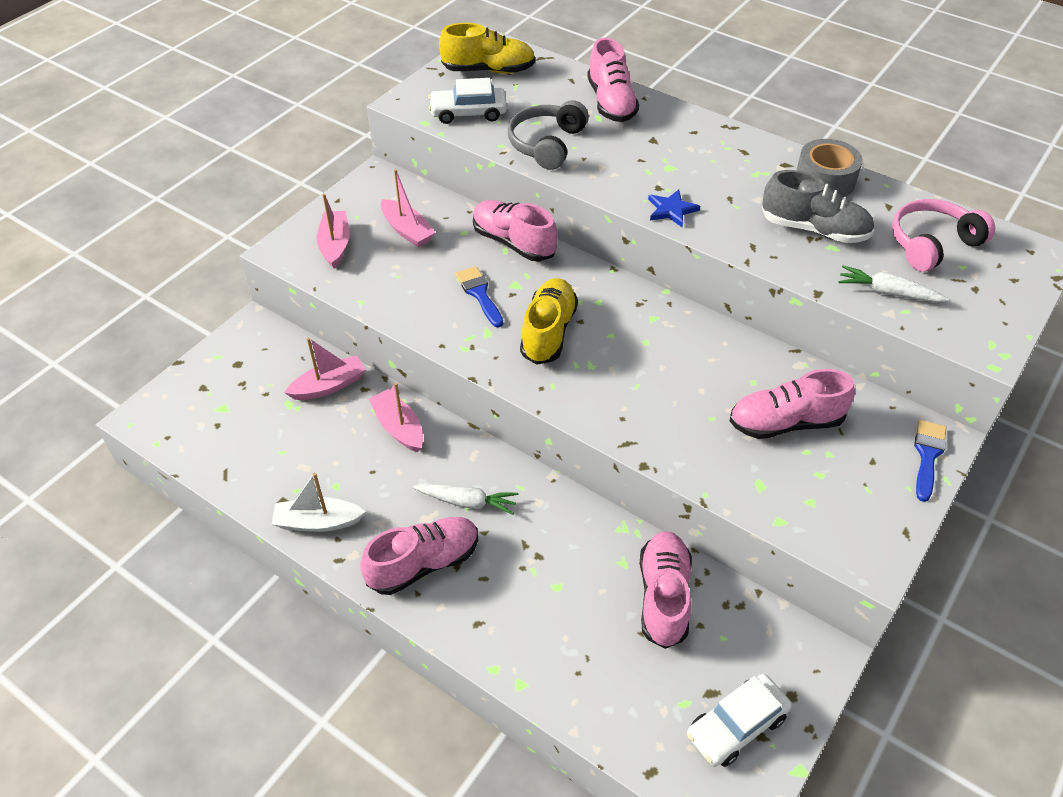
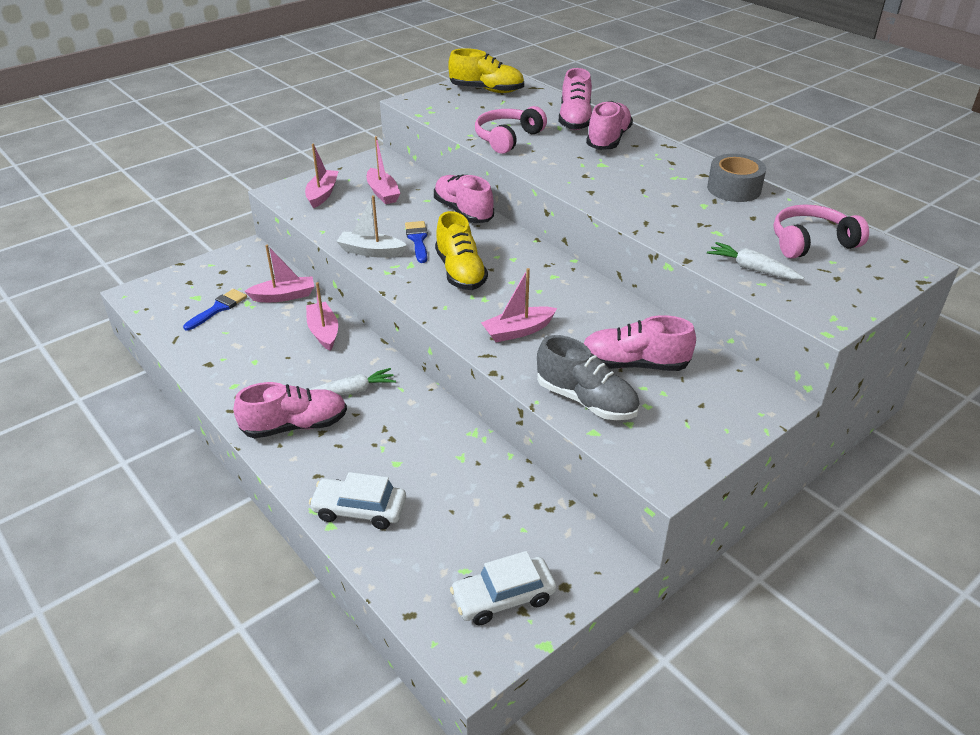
camera: 15 degrees right, 10 degrees down
white boat [272,473,365,532] -> white boat moved to [336,195,407,257]
white carrot [413,483,518,515] -> white carrot turned 45 degrees counterclockwise [309,368,396,395]
white car [428,78,507,124] -> white car moved to [309,472,406,529]
grey headphones [508,100,589,170] -> pink headphones [475,106,547,154]
yellow shoe [520,278,578,365] -> yellow shoe turned 135 degrees clockwise [435,211,488,290]
pink shoe [640,531,692,649] -> pink shoe moved to [586,101,633,150]
blue star [648,189,700,227] -> none
grey shoe [762,170,874,243] -> grey shoe moved to [537,335,640,420]
blue brush [914,420,946,502] -> blue brush moved to [183,289,247,331]
none -> pink boat [481,268,557,342]

